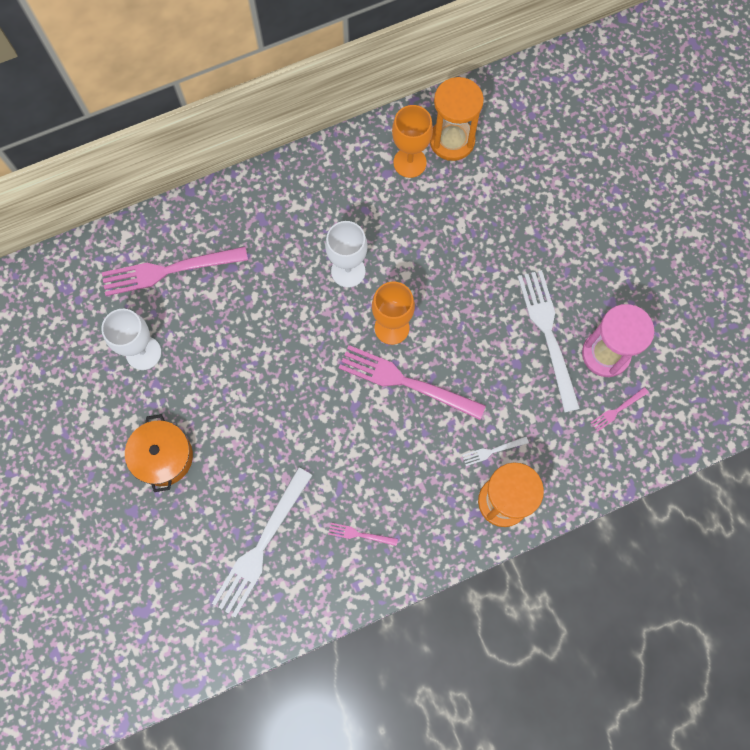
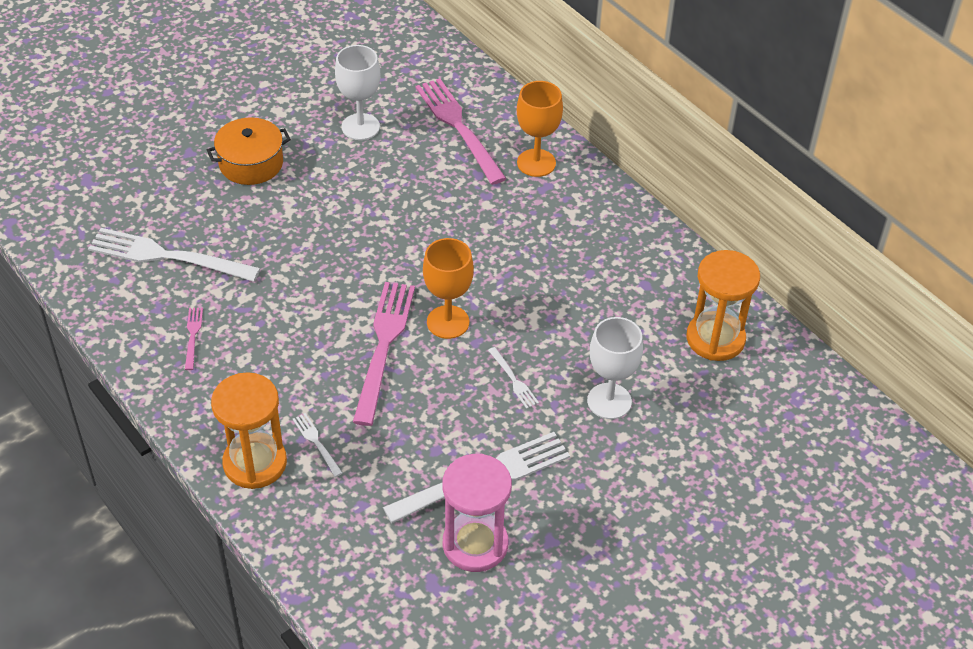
camera: 75 degrees right, 25 degrees down
white goblet [325,221,368,288] -> white goblet moved to [587,317,643,419]
orange goblet [392,105,433,178] -> orange goblet moved to [517,81,563,177]
pink fork [591,387,649,432] -> none
none -> white fork [488,347,539,409]

